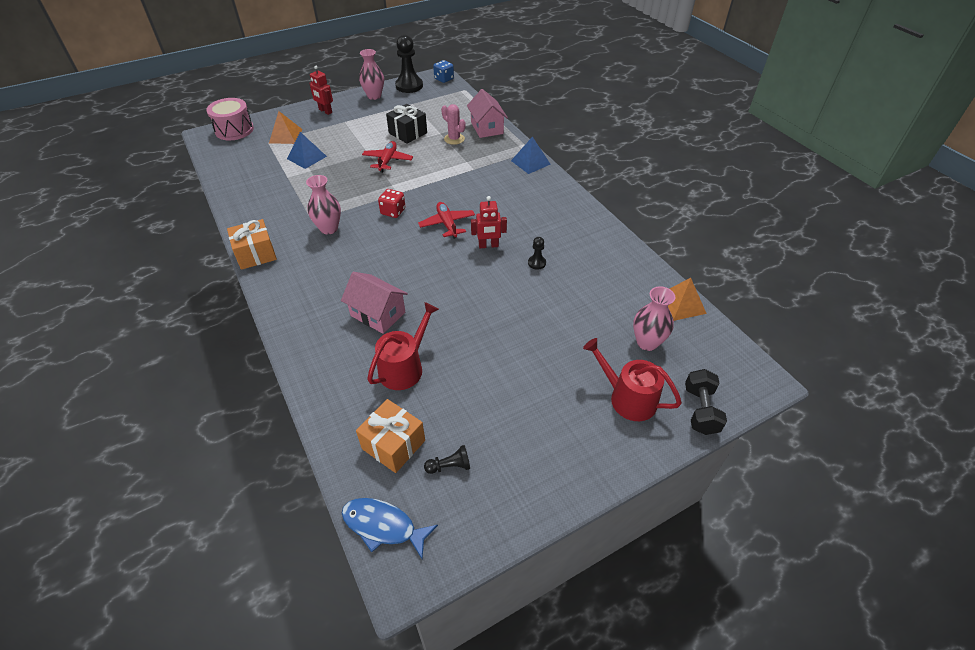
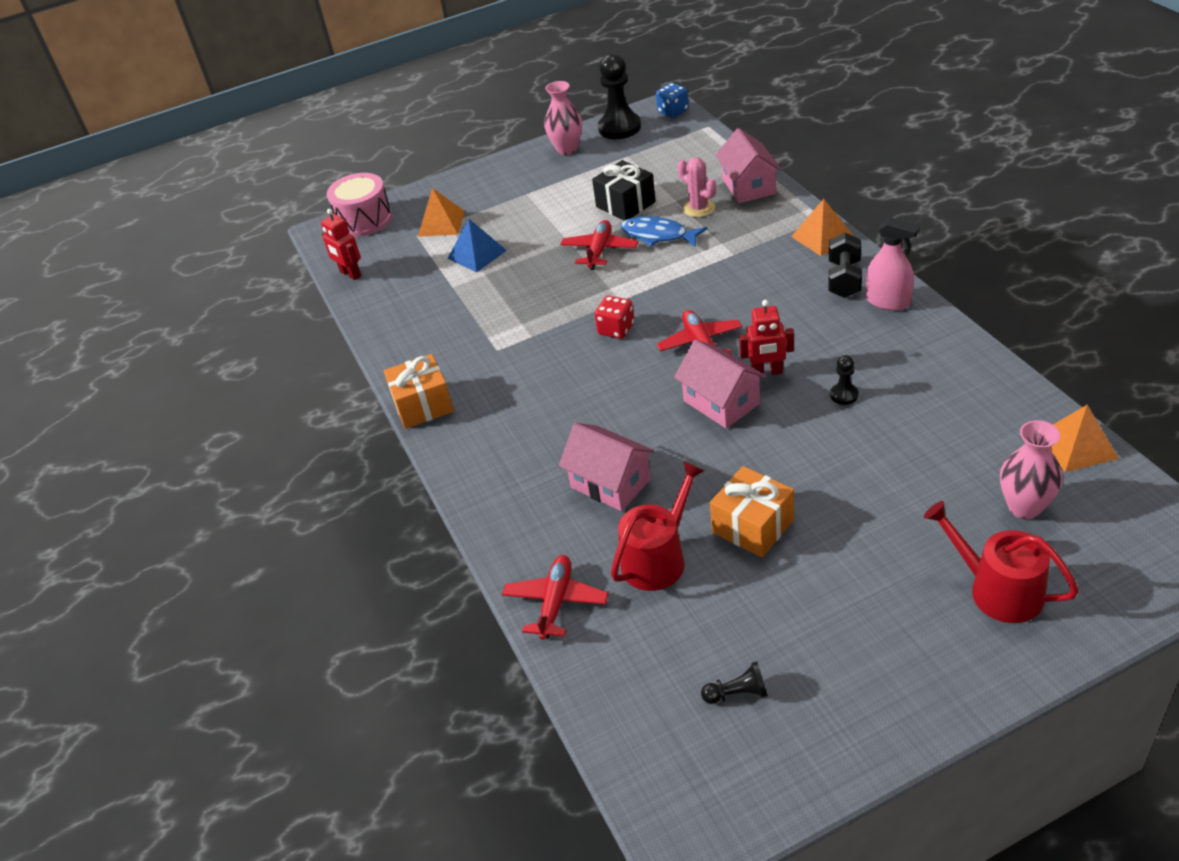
camera: 10 degrees right, 5 degrees down
pink vase [306,175,341,235] -> none
red robot [309,66,333,115] -> red robot moved to [321,209,361,280]
blue fish [342,498,438,559] -> blue fish moved to [621,216,707,247]
orange gift [356,399,425,473] -> orange gift moved to [710,466,794,557]
blue pyramid [511,137,551,174] -> orange pyramid [791,199,854,256]
black dumbbell [685,369,727,435] -> black dumbbell moved to [828,232,862,298]
none -> red plane [502,555,609,640]
none -> pink house [674,339,767,429]
none -> pink spray bottle [866,217,920,311]

